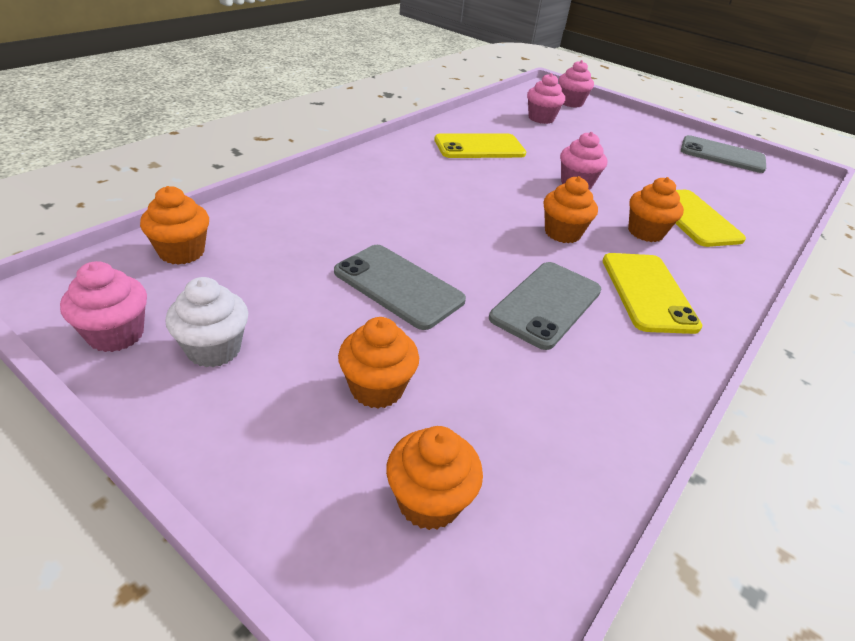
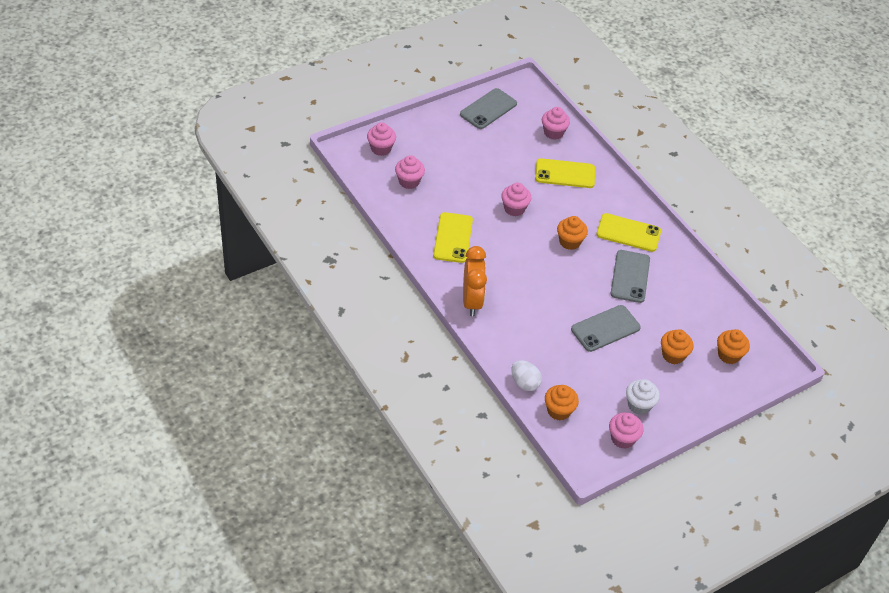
camera: 70 degrees left, 10 degrees up
grey phone [489,262,601,350] -> grey phone turned 45 degrees clockwise [610,250,650,303]
orange cupcake [628,177,684,242] -> none
none -> orange clock [463,246,487,316]
none -> white egg [511,360,542,391]
none -> pink cupcake [542,107,570,140]

